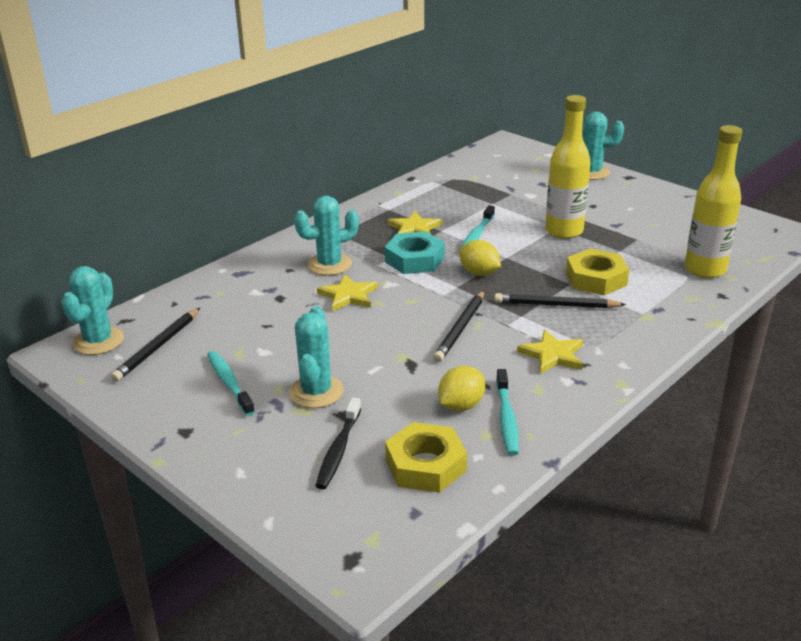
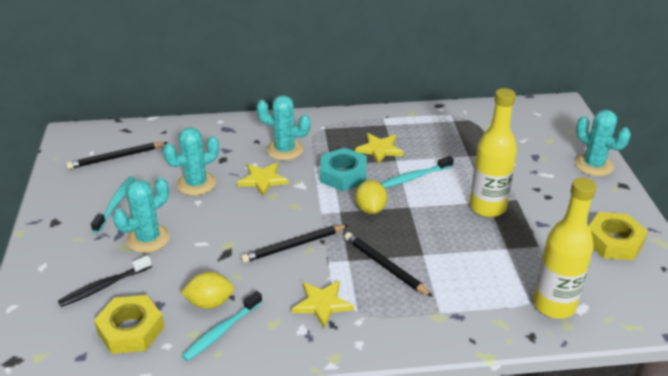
camera: 40 degrees right, 5 degrees up
turquoise cactus [61,266,124,355] -> turquoise cactus moved to [163,127,219,196]
yellow nut [566,248,629,295] -> yellow nut moved to [588,212,648,260]

